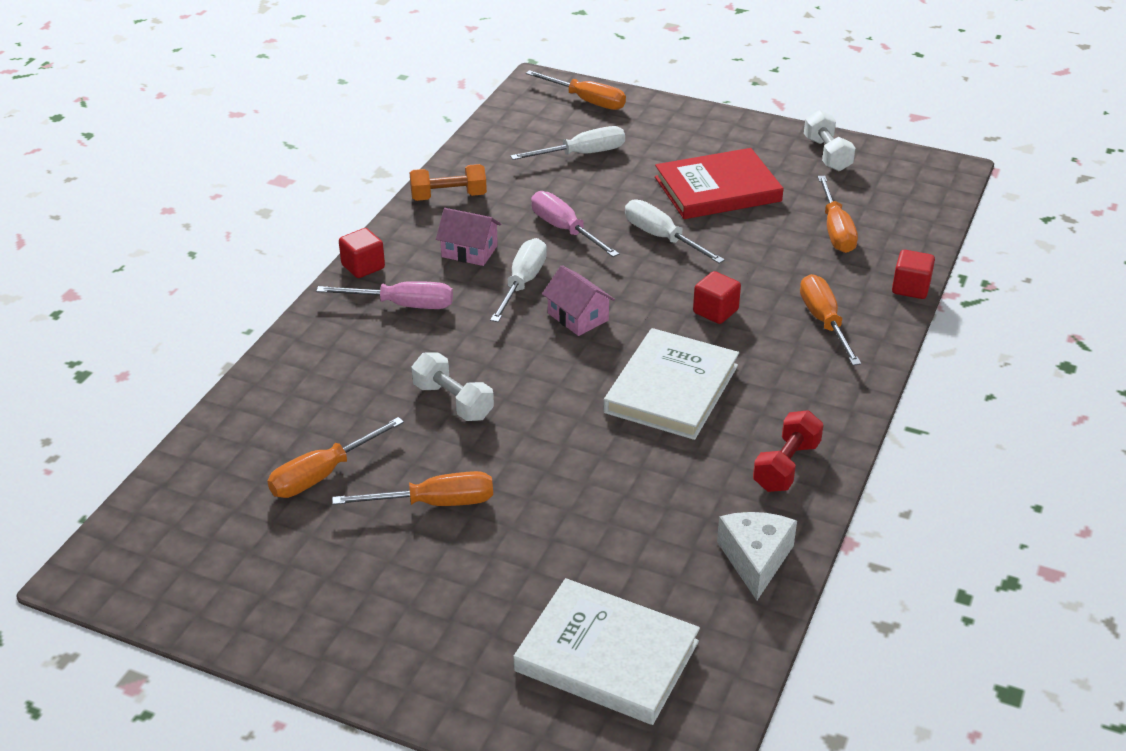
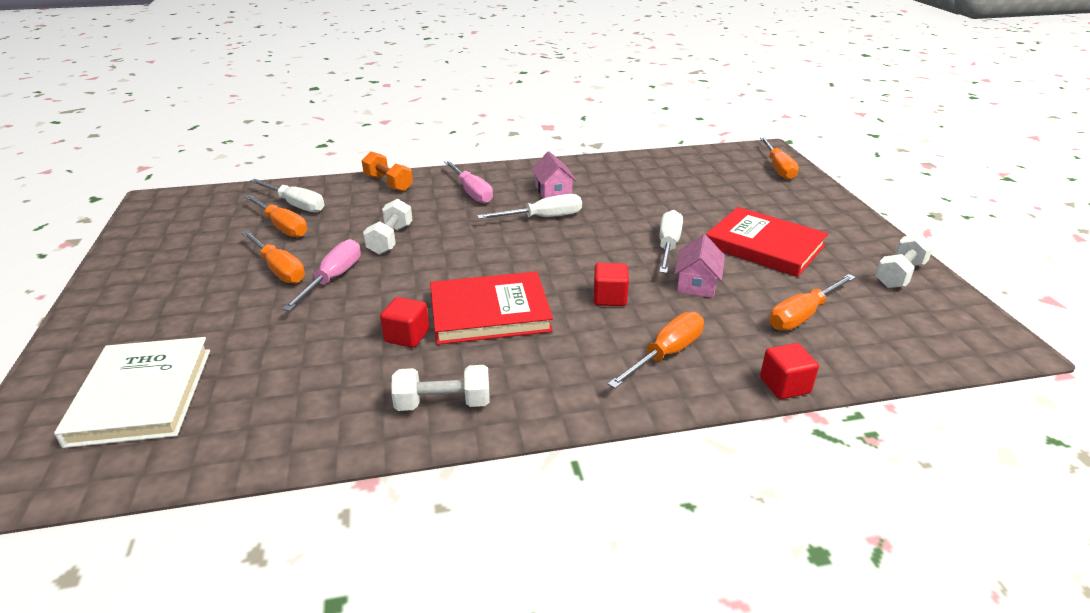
camera: 55 degrees right, 5 degrees down
orange screwdriver [268,417,404,498] -> orange screwdriver turned 150 degrees counterclockwise [244,195,307,238]
red cube [339,228,385,278] -> red cube moved to [380,297,429,348]
orange dumbbell [410,164,487,201] -> orange dumbbell moved to [362,151,413,192]
white screwdriver [510,126,625,160] -> white screwdriver moved to [250,179,325,212]
pink screwdriver [531,191,619,257] -> pink screwdriver moved to [282,239,361,311]
pink house [542,265,615,336] -> pink house moved to [674,234,725,298]
white book [603,328,739,440] -> red book [430,271,553,345]
white cheese [717,512,797,600] -> none
red dumbbell [753,410,824,492] -> white dumbbell [391,365,490,411]

